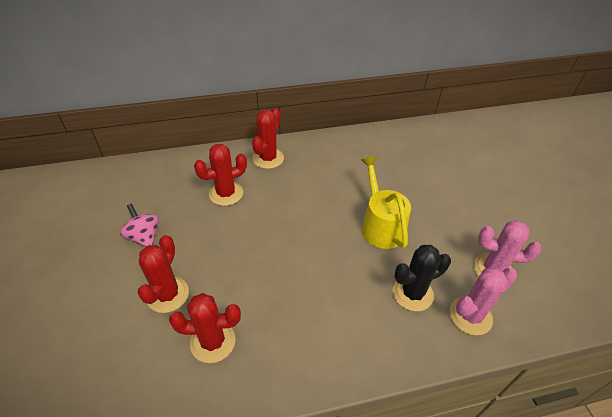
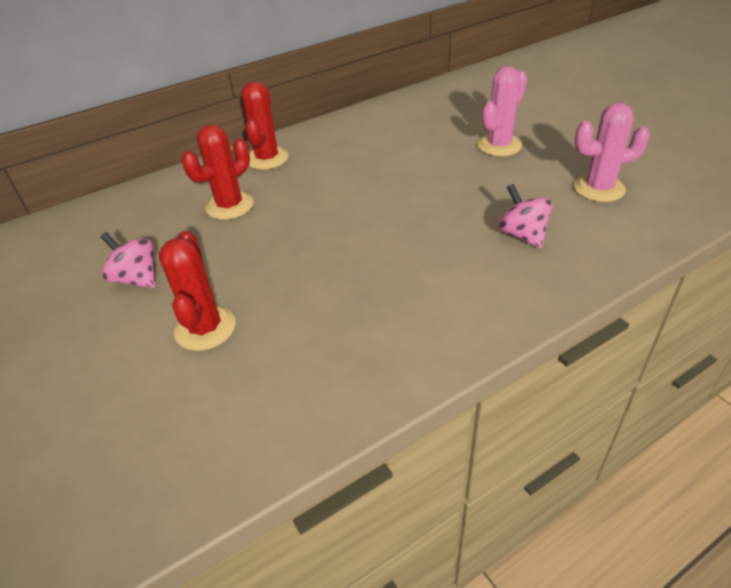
camera: 15 degrees left, 5 degrees down
red cactus [169,293,241,363] -> none
yellow watering can [361,156,411,249] -> none
black cactus [393,245,451,311] -> pink spinning top [498,184,552,249]
pink cactus [449,268,517,335] -> pink cactus moved to [477,66,527,156]

